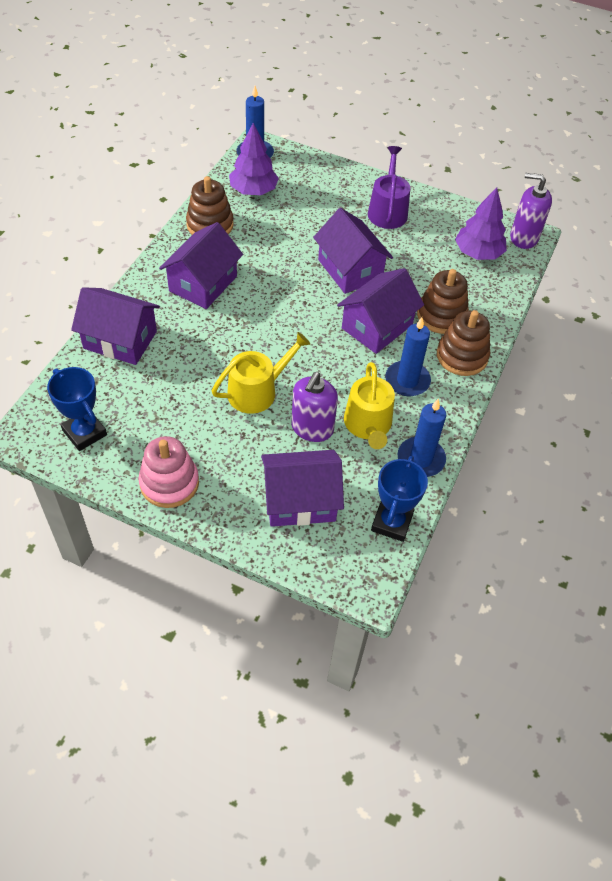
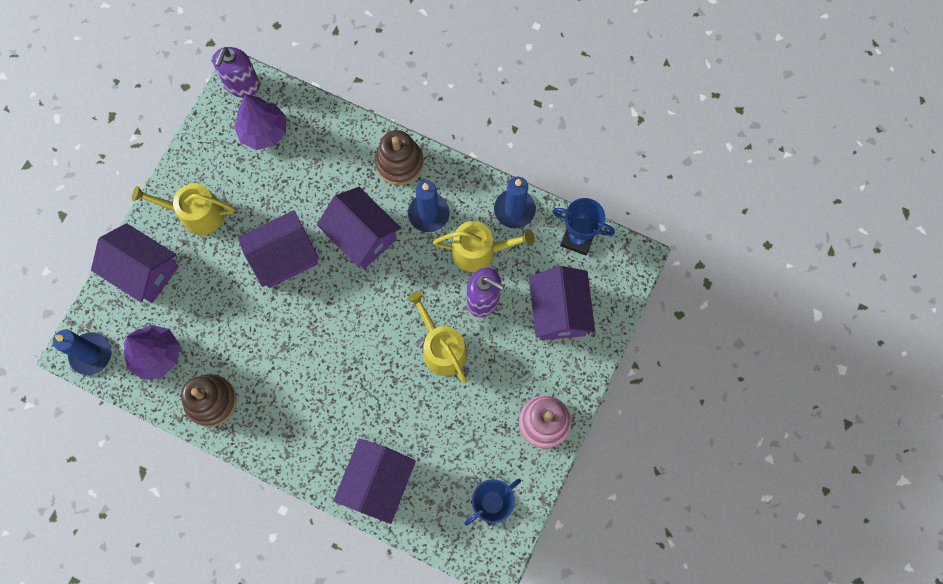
camera: 85 degrees left, 20 degrees up
purple house [159,222,243,309] -> purple house moved to [91,223,179,303]
purple watering can [368,146,410,229] -> yellow watering can [132,184,235,235]
brown stacking toy [417,269,469,334] -> none

